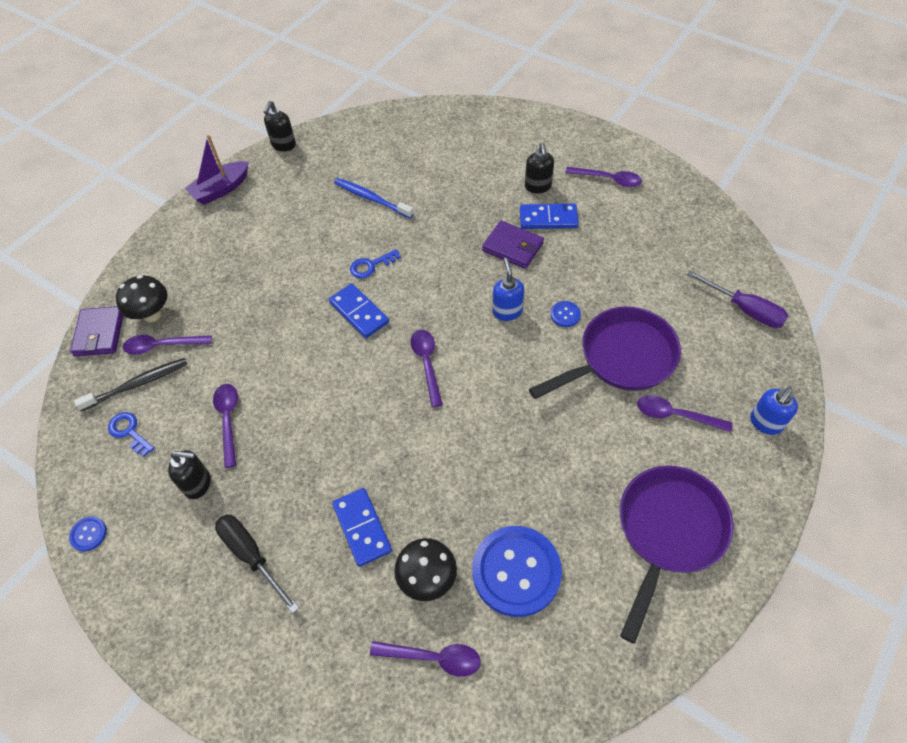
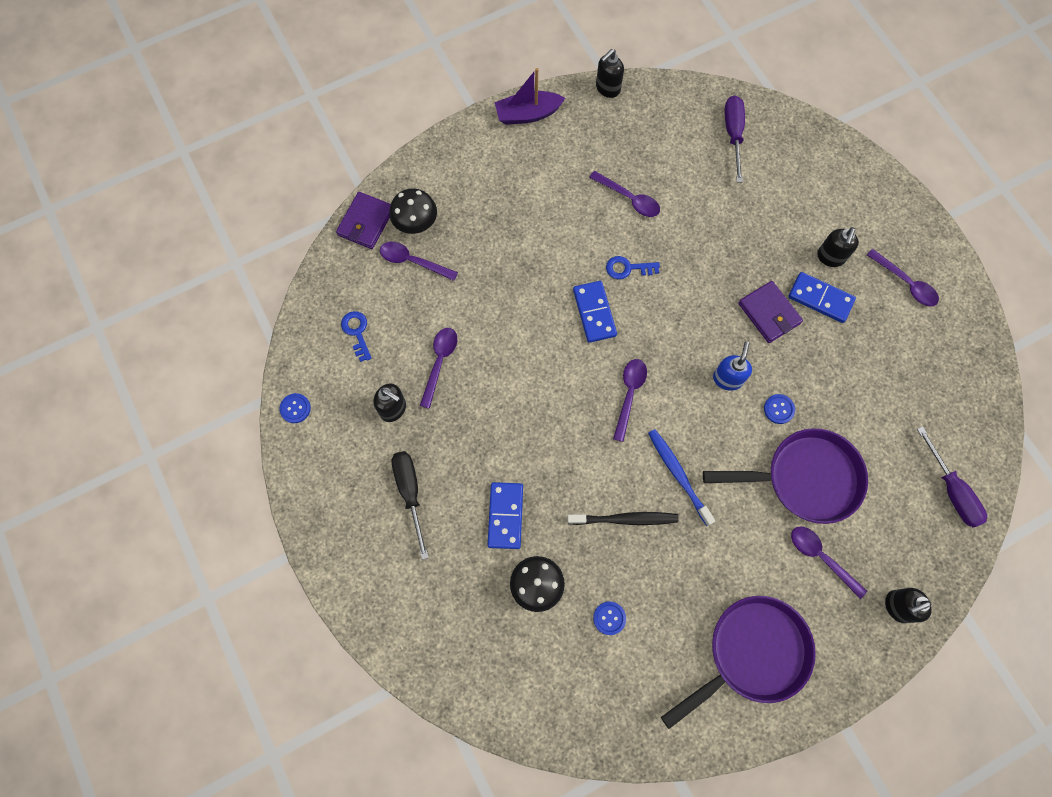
camera: 25 degrees right, 15 degrees up
black toothbrush [74,358,187,411] -> black toothbrush moved to [567,512,679,525]
blue toothbrush [334,178,414,218] -> blue toothbrush moved to [648,429,715,526]
purple spoon [370,641,481,677] -> purple spoon moved to [589,171,660,217]
blue button [472,526,562,617] -> blue button [593,601,626,635], size x0.41
blue soap dispenser [750,387,798,435] -> black soap dispenser [885,588,932,623]
none -> purple screwdriver [725,96,745,182]

